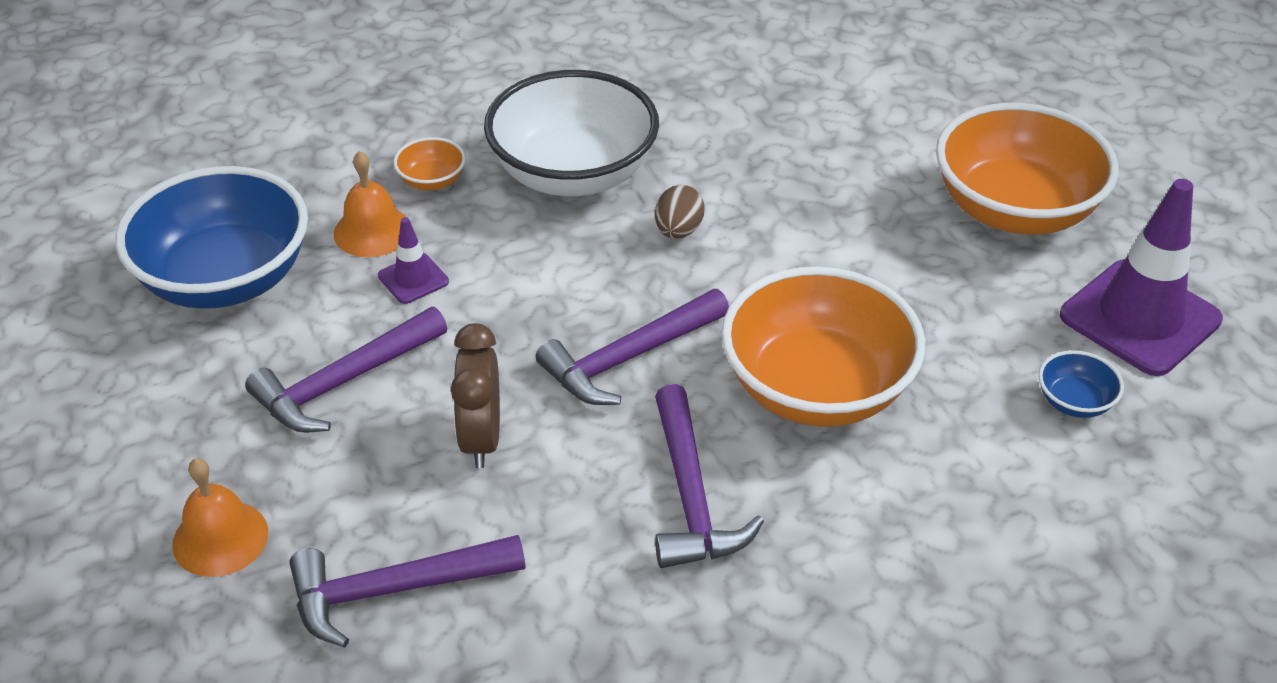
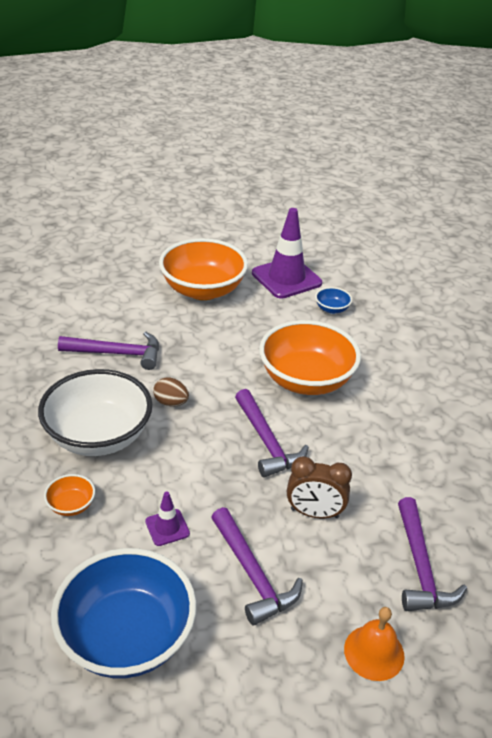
camera: 80 degrees left, 5 degrees down
orange bell [334,151,406,257] -> none
purple hammer [655,384,764,568] -> purple hammer moved to [58,332,159,370]

